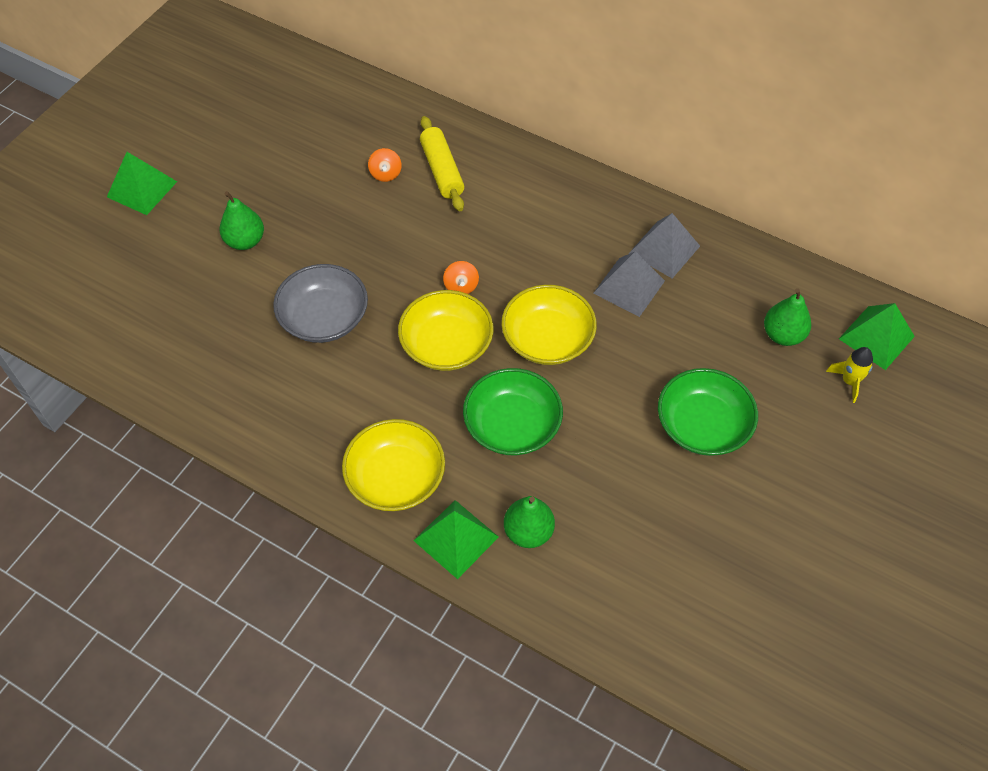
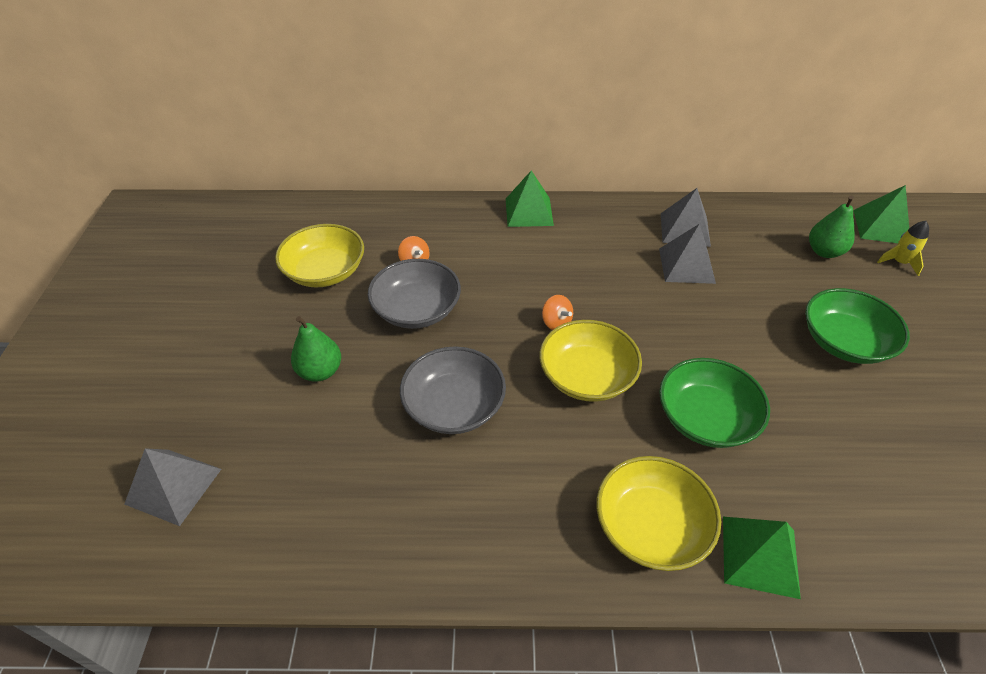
camera: 30 degrees left, 10 degrees down
green pyramid [107,152,177,215] -> green pyramid moved to [506,170,554,227]
yellow rolling pin [420,116,464,211] -> none
yellow bowl [501,285,597,365] -> yellow bowl moved to [275,224,364,288]
green pear [504,496,555,548] -> none
none -> grey pyramid [124,448,221,526]
none -> grey bowl [368,259,461,329]

